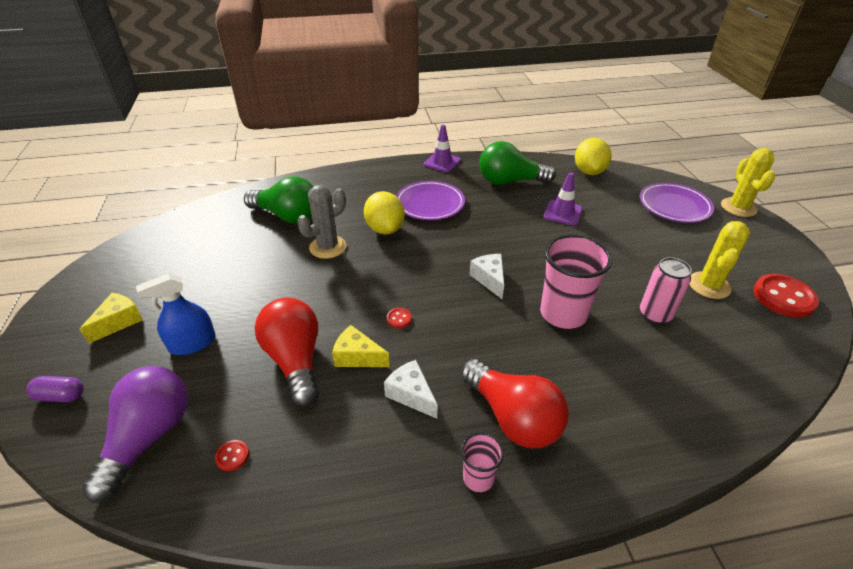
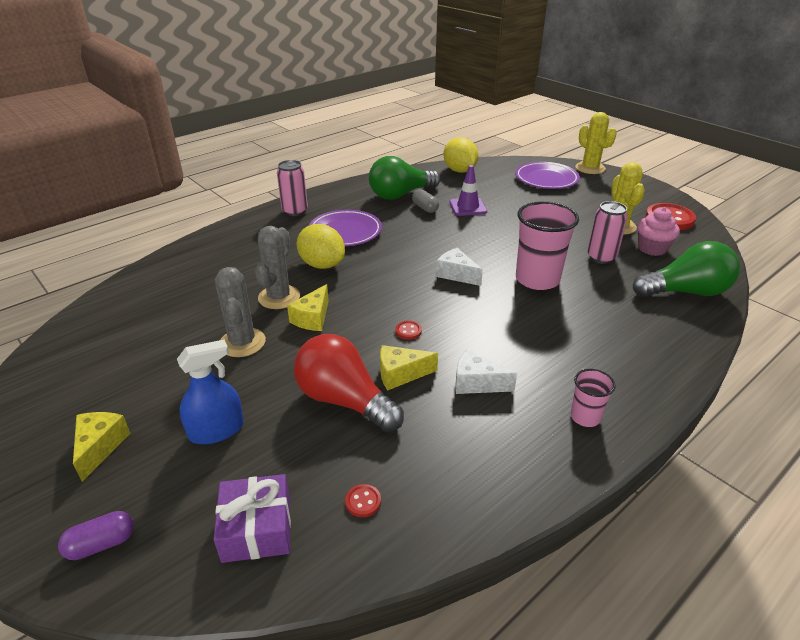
camera: 30 degrees left, 5 degrees down
purple light bulb [82,366,188,503] -> purple gift [214,474,291,563]
blue spray bottle [136,273,216,355] -> blue spray bottle turned 150 degrees counterclockwise [177,340,244,444]
green light bulb [244,176,314,223] -> green light bulb moved to [633,241,740,297]
purple traffic cone [424,125,461,172] -> none
red light bulb [461,359,569,449] -> none
none -> grey cactus [215,267,266,357]
none -> pink can [277,160,308,216]
none -> yellow cheese [287,284,329,331]
none -> grey capsule [412,189,439,213]
none -> pink cupcake [637,207,680,256]

